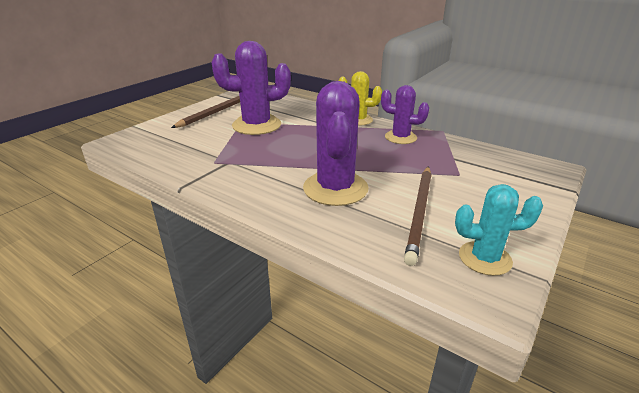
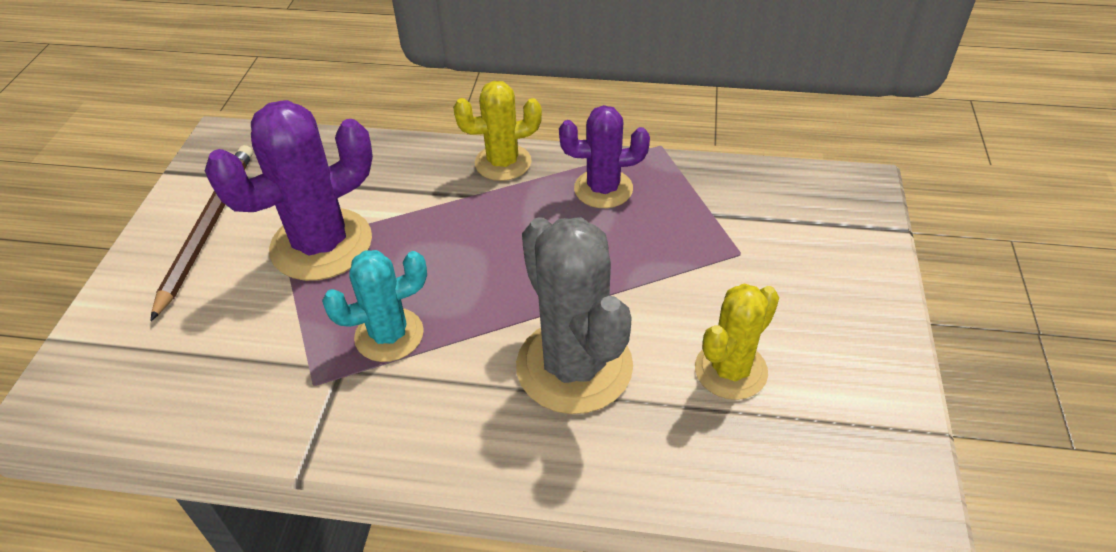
camera: 25 degrees left, 15 degrees up
purple cactus [303,81,368,206] -> grey cactus [516,217,633,414]
brown pencil [404,167,431,266] -> yellow cactus [695,283,779,400]
turquoise cactus [455,184,543,276] -> turquoise cactus moved to [322,250,427,362]

